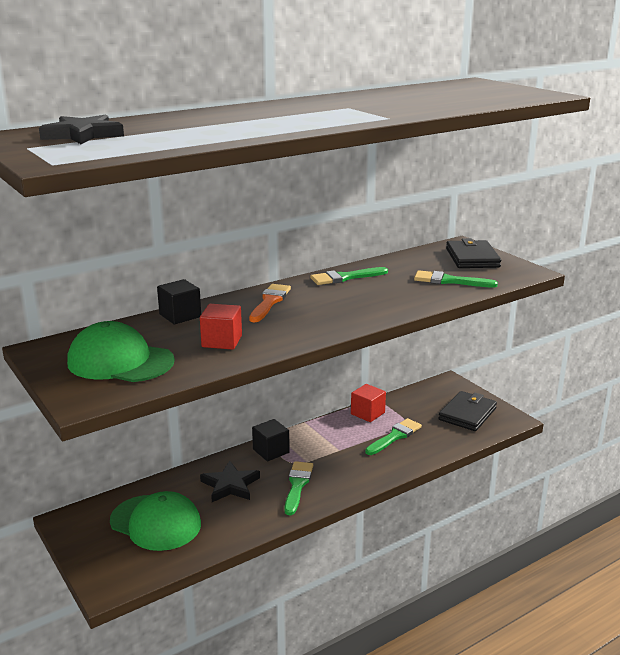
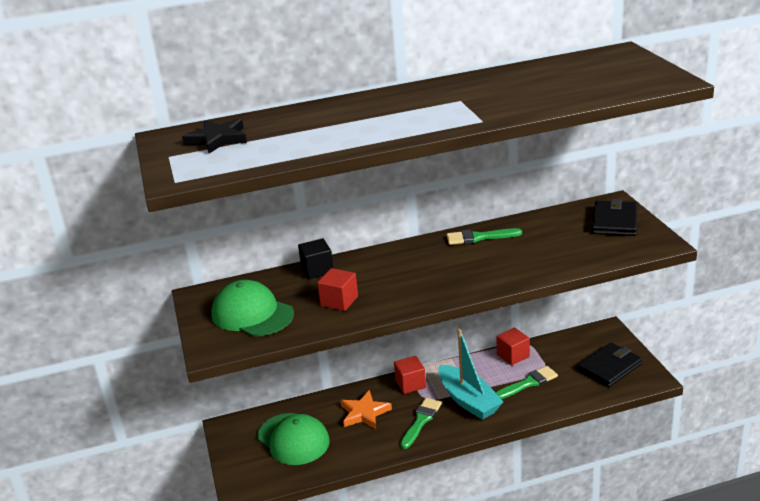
camera: 20 degrees right, 5 degrees up
black star [200,461,260,502] -> orange star [340,390,392,429]
orange brush [249,284,291,322] -> none
black cube [252,419,290,461] -> red cube [394,356,426,394]
green brush [414,270,498,287] -> none
none -> turquoise boat [438,329,503,420]

